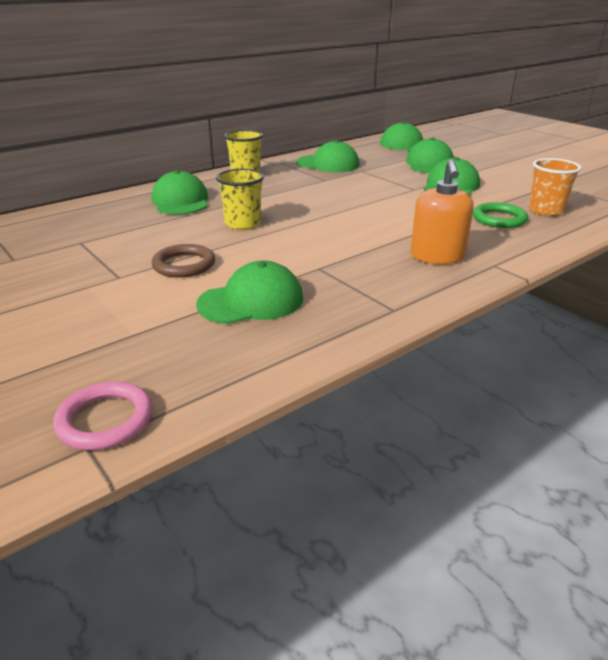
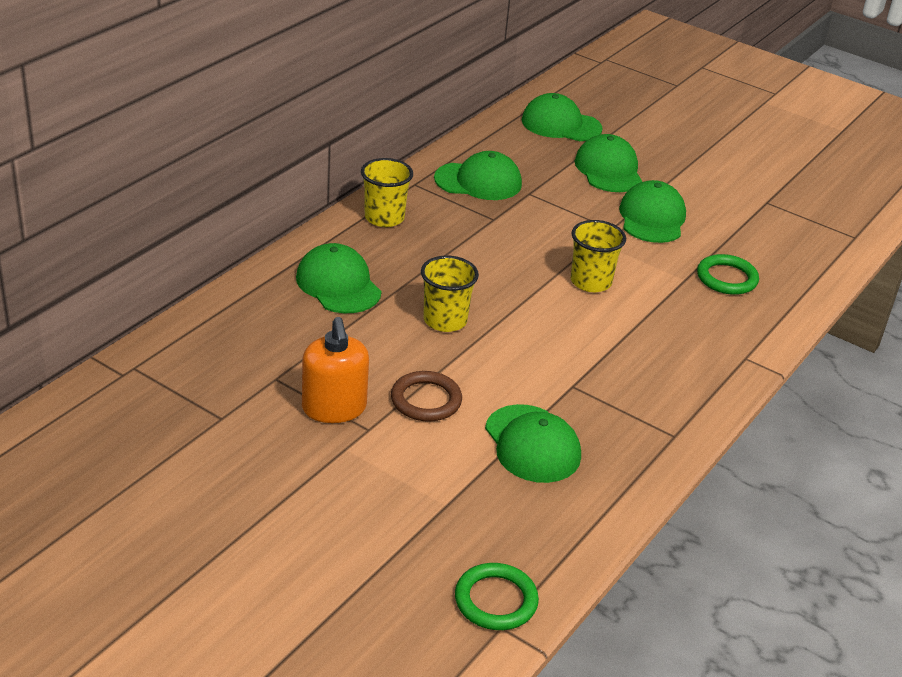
camera: 20 degrees left, 5 degrees up
pink ring [53,381,153,450] -> green ring [455,563,539,630]
green cap [196,261,303,324] -> green cap turned 105 degrees clockwise [485,404,581,483]
orange soap dispenser [411,159,474,264] -> orange soap dispenser moved to [302,317,369,423]
orange cup [529,158,582,216] -> none
none -> yellow cup [571,220,626,292]

